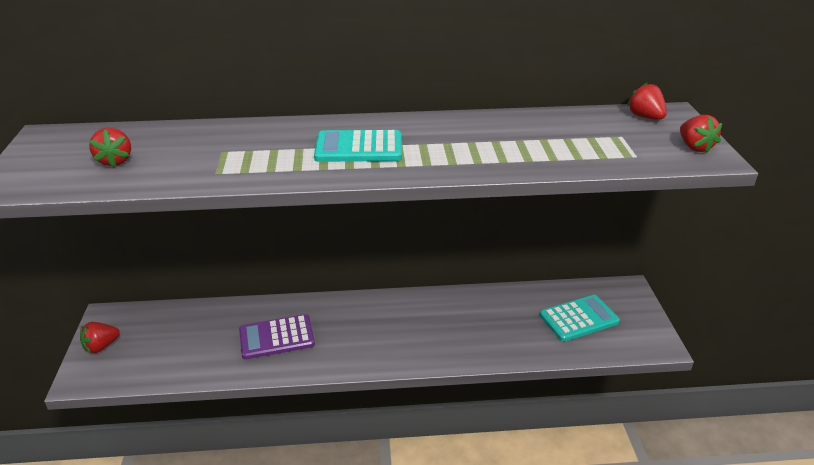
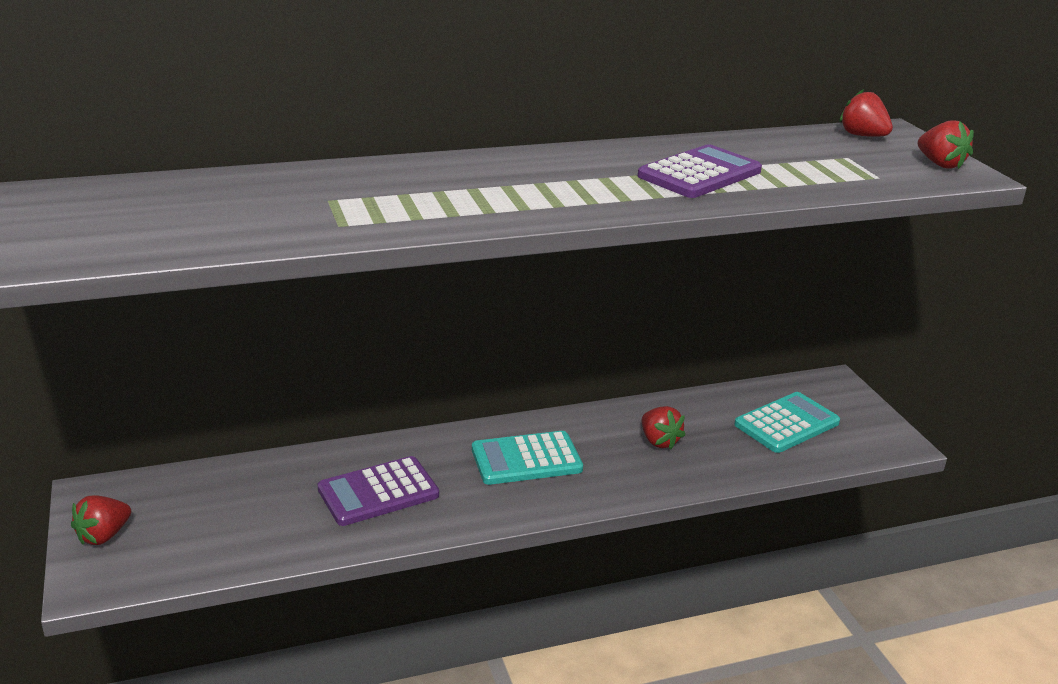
camera: 15 degrees left, 5 degrees down
red strawberry [89,128,131,167] -> red strawberry moved to [642,406,685,449]
turquoise calculator [314,130,402,162] -> turquoise calculator moved to [472,431,583,485]
none -> purple calculator [638,144,762,198]

